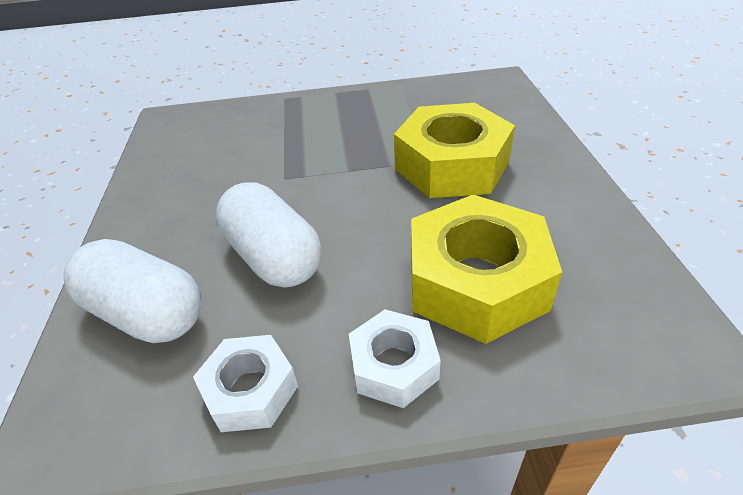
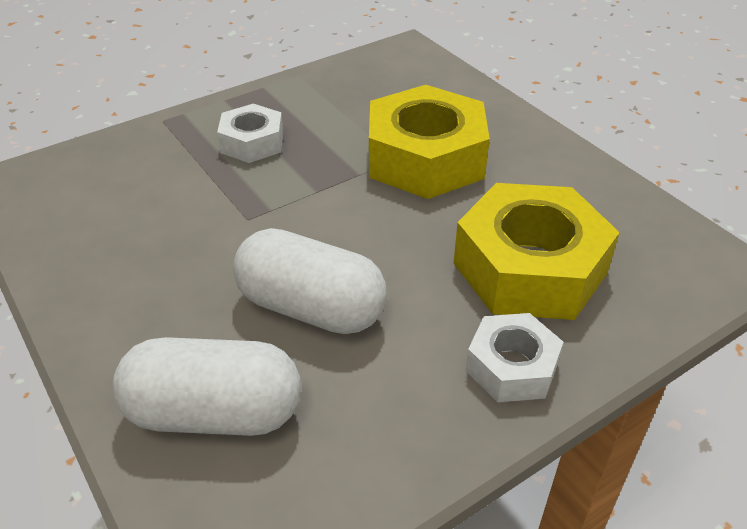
camera: 30 degrees left, 0 degrees up
white nut [193,335,298,432] -> white nut moved to [217,104,283,163]

